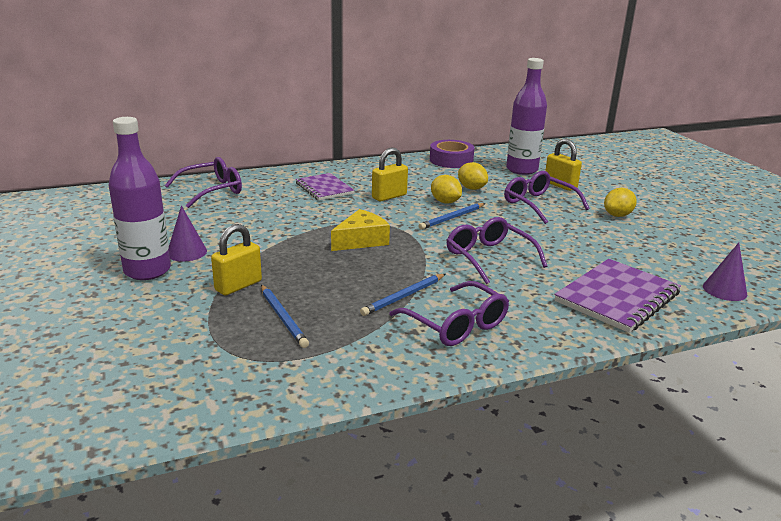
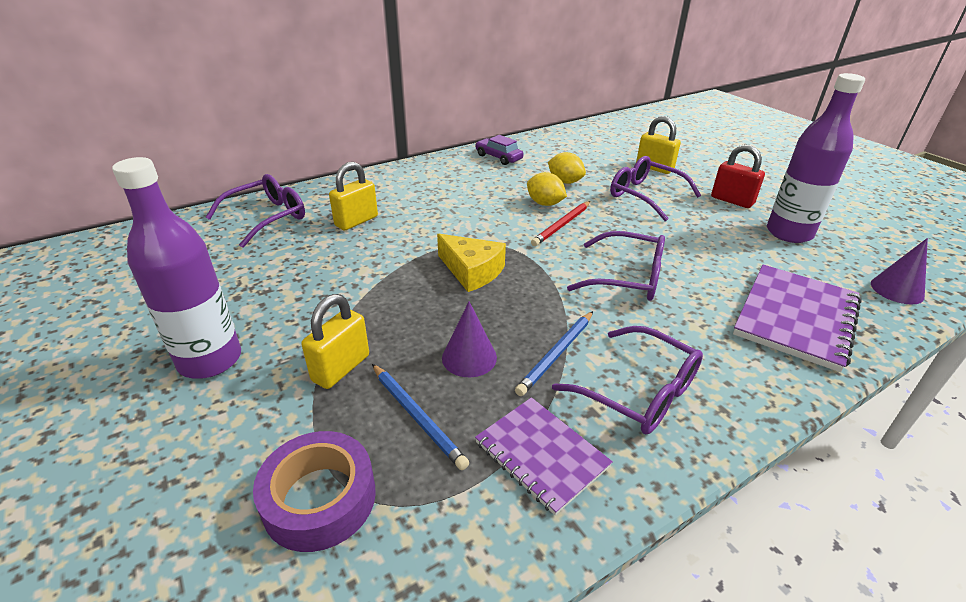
camera: 10 degrees left, 10 degrees up
purple cone [169,206,207,262] -> purple cone moved to [442,301,497,377]
purple notebook [295,173,355,200] -> purple notebook moved to [475,397,613,515]
yellow cheese [331,209,390,251] -> yellow cheese turned 90 degrees clockwise [437,234,506,292]
yellow padlock [372,148,408,201] -> yellow padlock moved to [329,162,378,231]
blue pencil [419,203,485,230] -> red pencil [531,201,591,246]
purple tape [430,140,475,168] -> purple tape moved to [253,431,376,552]
purple glasses [447,217,547,284] -> purple glasses turned 150 degrees clockwise [567,231,665,301]
purple bottle [506,58,547,175] -> purple bottle moved to [767,73,865,243]
yellow lemon [604,188,637,217] -> red padlock [711,145,765,208]
none -> purple car [475,135,524,165]

